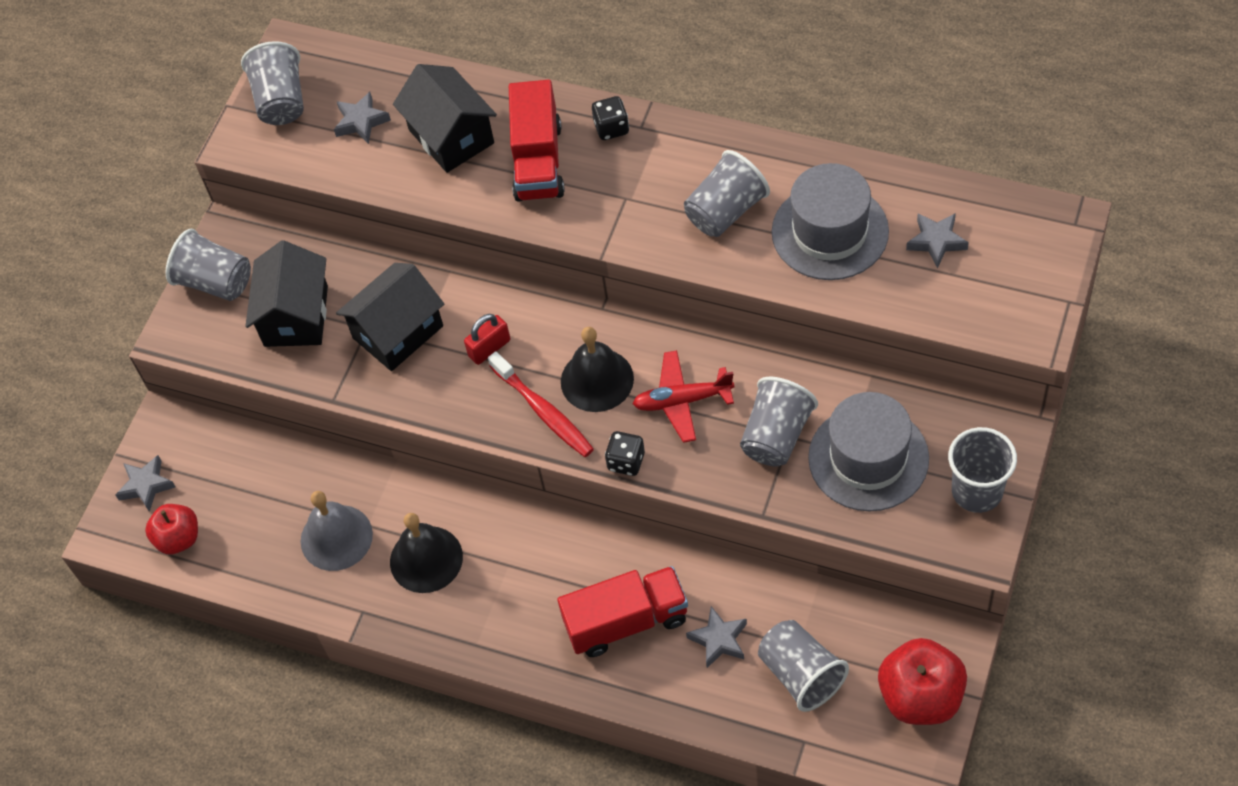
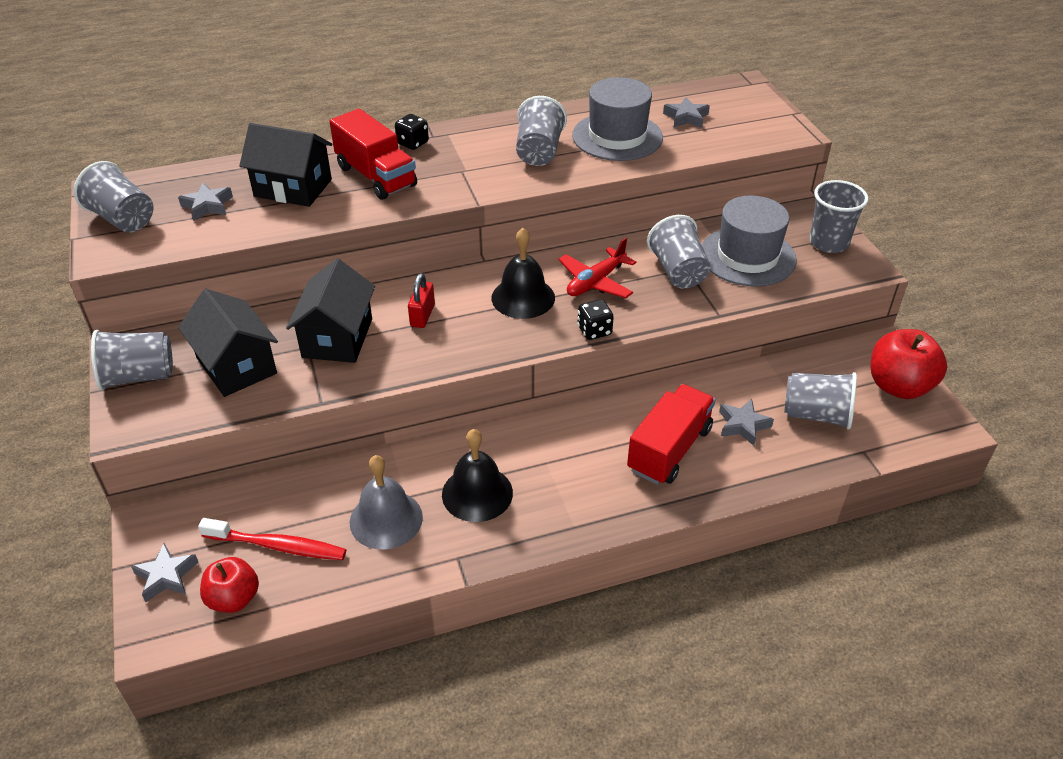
camera: 45 degrees left, 15 degrees down
red toothbrush [488,351,594,457] -> red toothbrush moved to [198,518,346,560]

